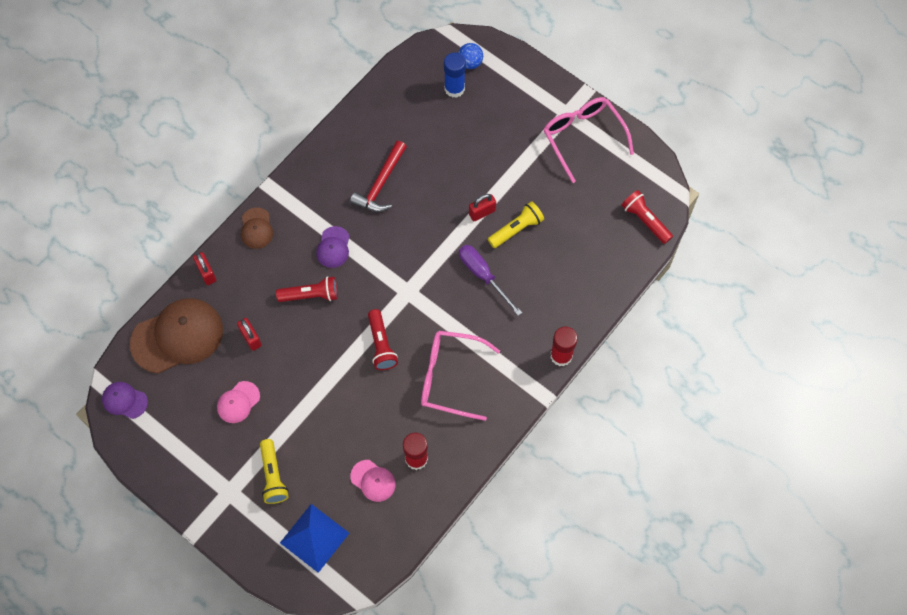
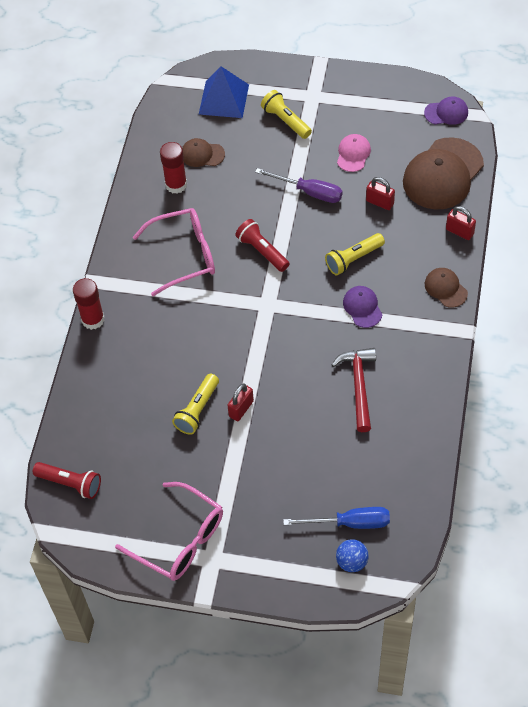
camera: 155 degrees right, 10 degrees down
red flashlight [276,276,338,302] -> yellow flashlight [325,233,385,275]
pink cap [350,460,396,502] -> brown cap [182,138,225,167]
blue glue stick [444,52,466,98] -> blue screwdriver [283,507,390,529]
purple screwdriver [459,245,522,316] -> purple screwdriver moved to [255,168,343,203]

